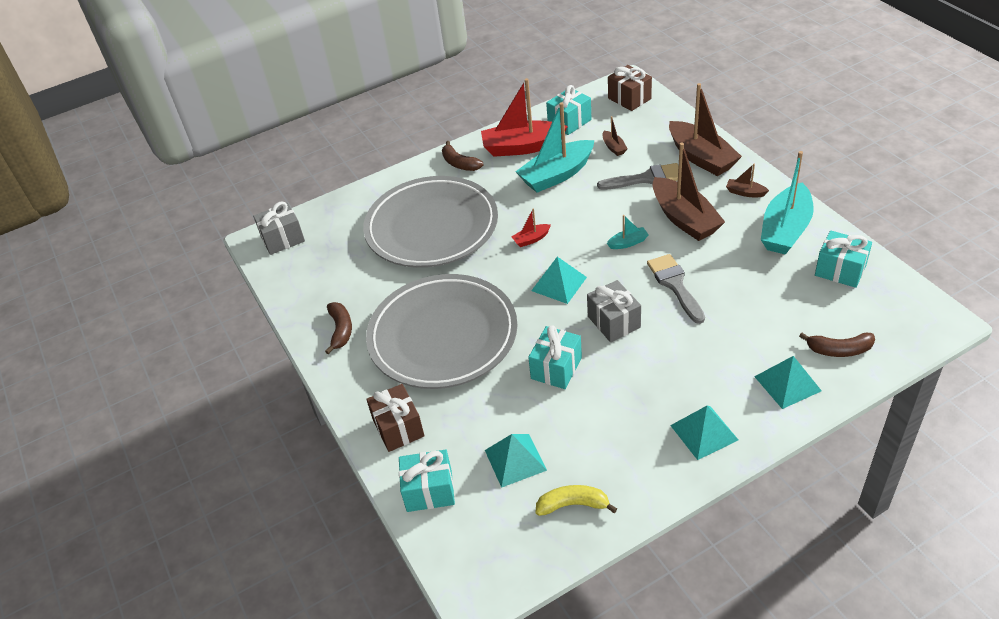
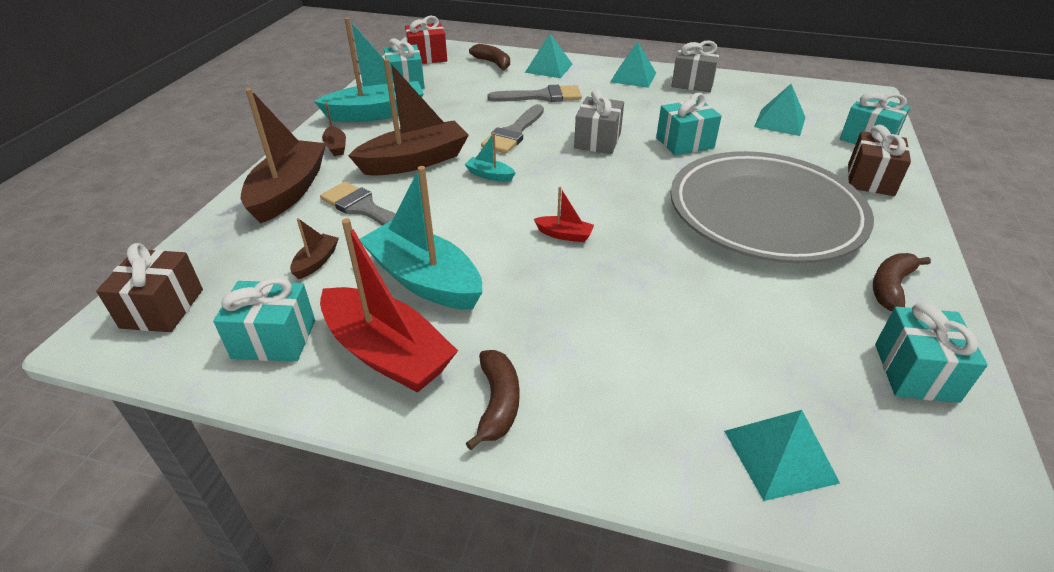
camera: 140 degrees left, 5 degrees down
grey gift [253,202,305,255] -> grey gift moved to [671,41,720,92]
grey plate [363,176,498,268] -> none
turquoise boat [515,102,594,193] -> turquoise boat turned 150 degrees counterclockwise [360,166,482,310]
turquoise pyramid [531,257,587,304] -> turquoise pyramid moved to [724,410,840,501]
yellow banana [536,485,617,516] -> none
brown boat [653,143,725,241] -> brown boat turned 45 degrees clockwise [348,59,469,176]
none -> red gift [405,16,447,64]
none -> grey brush [488,85,582,102]
none -> turquoise gift [875,302,988,403]

